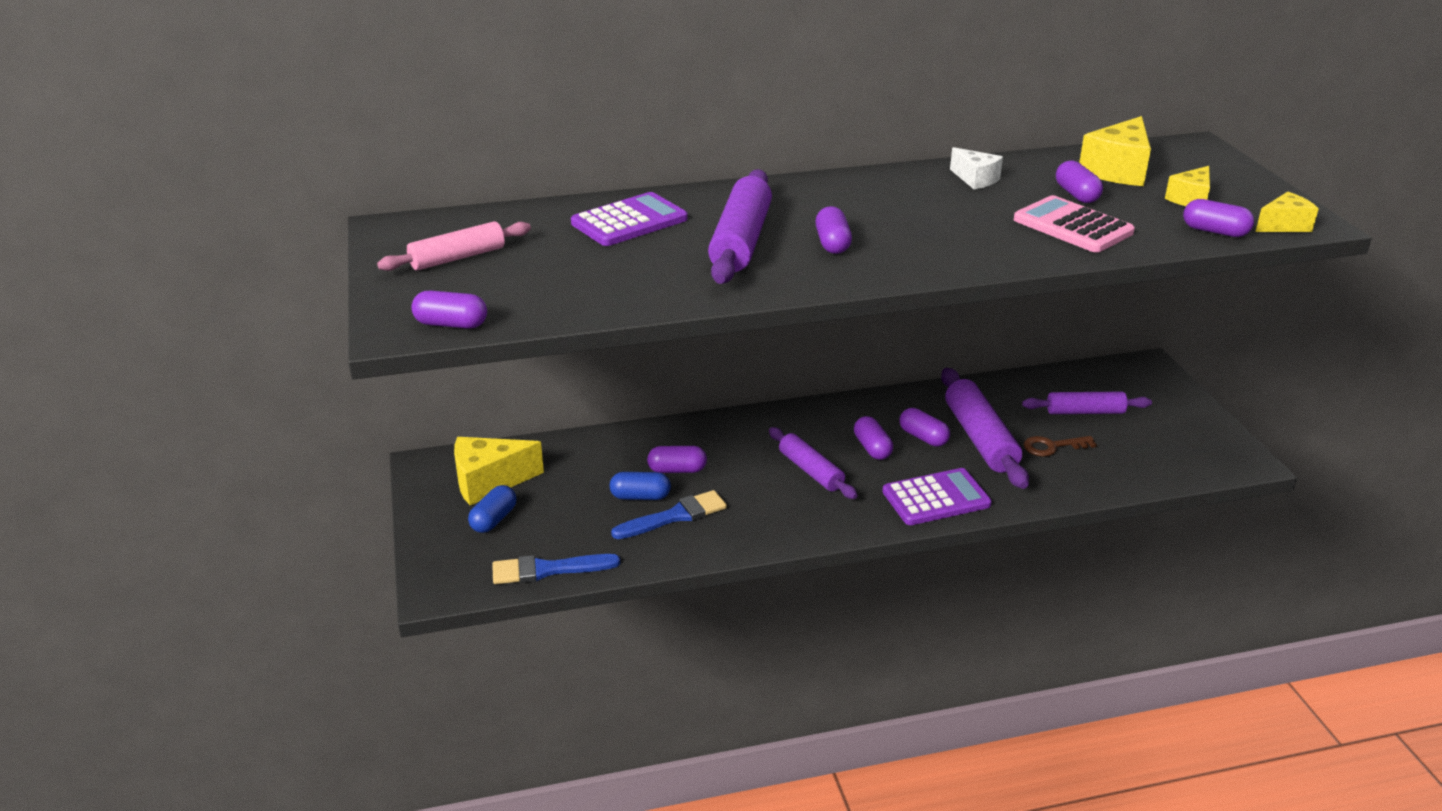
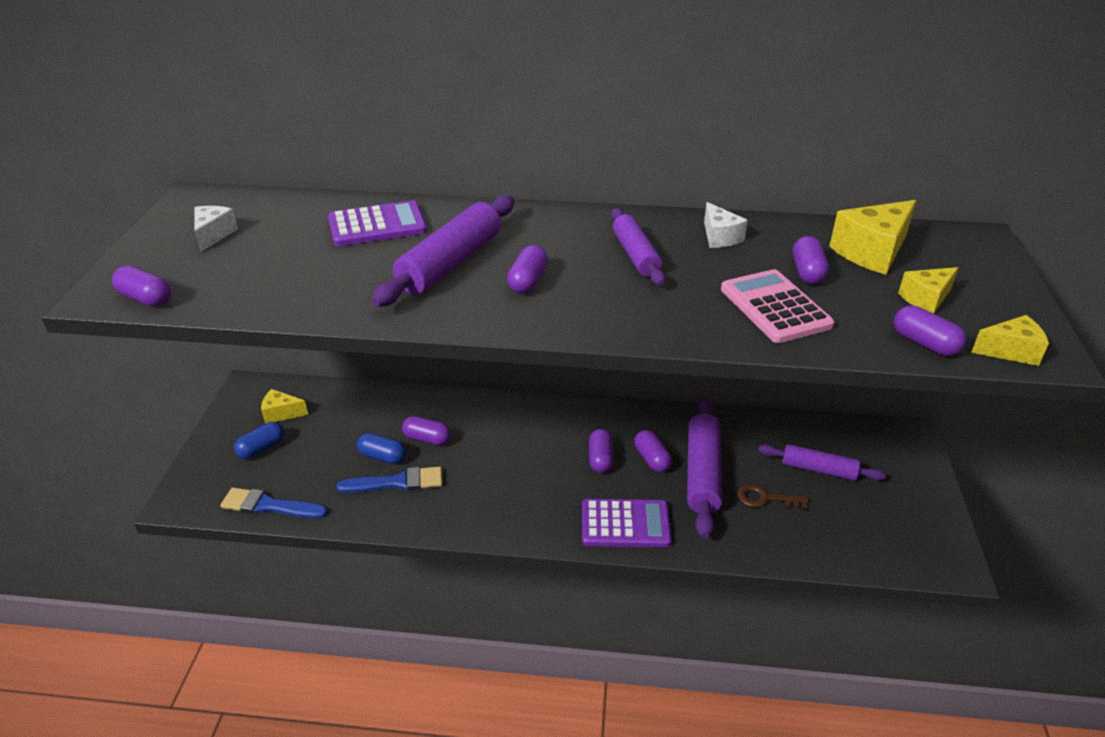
camera: 20 degrees right, 5 degrees up
pink rolling pin [377,221,531,271] -> white cheese [195,206,238,252]
yellow cheese [454,437,544,505] -> yellow cheese [261,389,308,424], size x0.60
purple rolling pin [769,427,858,499] -> purple rolling pin moved to [611,208,665,285]

